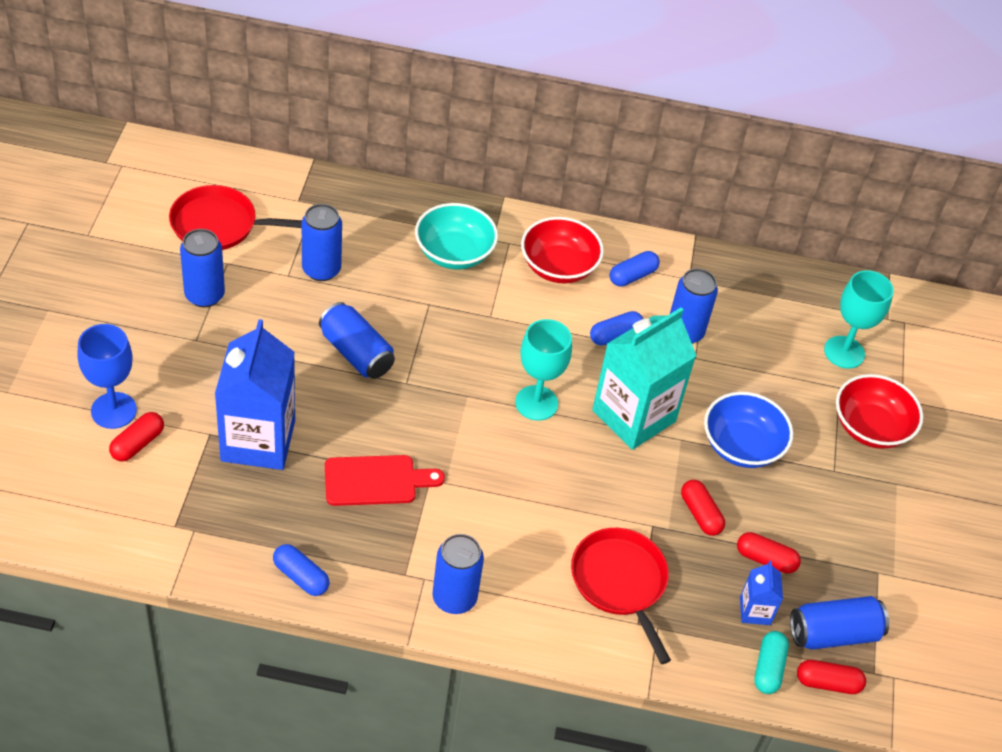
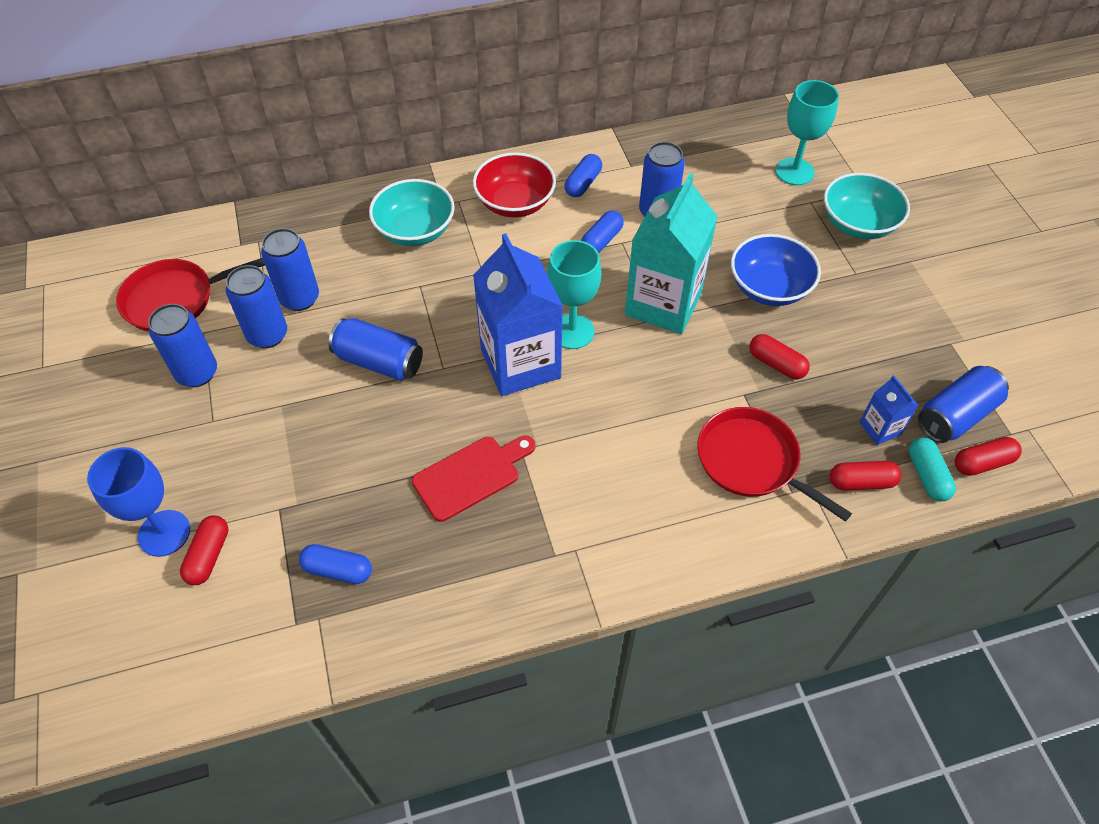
camera: 20 degrees left, 5 degrees up
blue carton [215,319,295,470] -> blue carton moved to [473,233,563,396]
blue capsule [273,544,329,596] -> blue capsule moved to [299,544,372,584]
blue can [432,534,484,614] -> blue can moved to [226,265,287,348]
red capsule [737,532,801,574] -> red capsule moved to [830,461,902,491]
red bowl [836,374,923,449] -> turquoise bowl [824,173,910,239]

